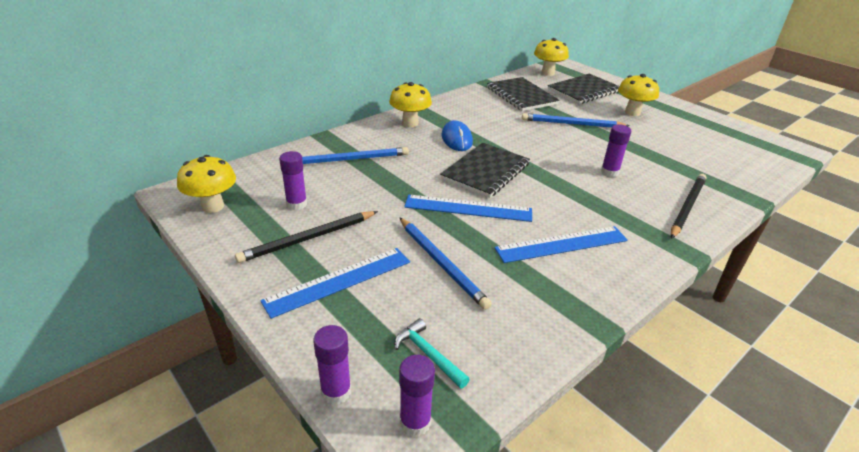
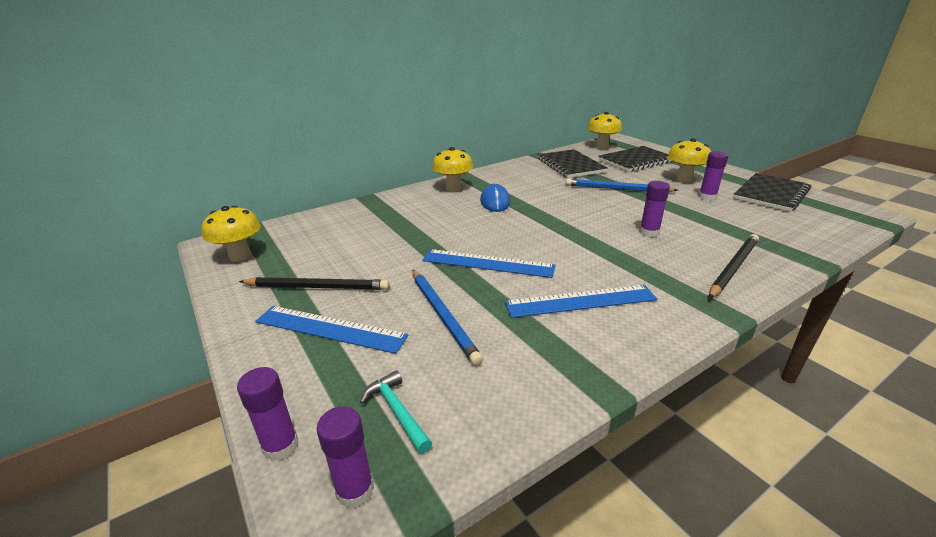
camera: 10 degrees right, 5 degrees down
black pencil [235,211,378,263] -> black pencil turned 150 degrees counterclockwise [239,277,389,290]
blue ruler [260,248,410,319] -> blue ruler turned 45 degrees clockwise [255,306,408,354]
purple glue stick [279,151,307,210] -> purple glue stick moved to [699,151,728,201]
blue pencil [302,147,409,164] -> none
black notebook [440,143,530,198] -> black notebook moved to [733,173,811,212]

